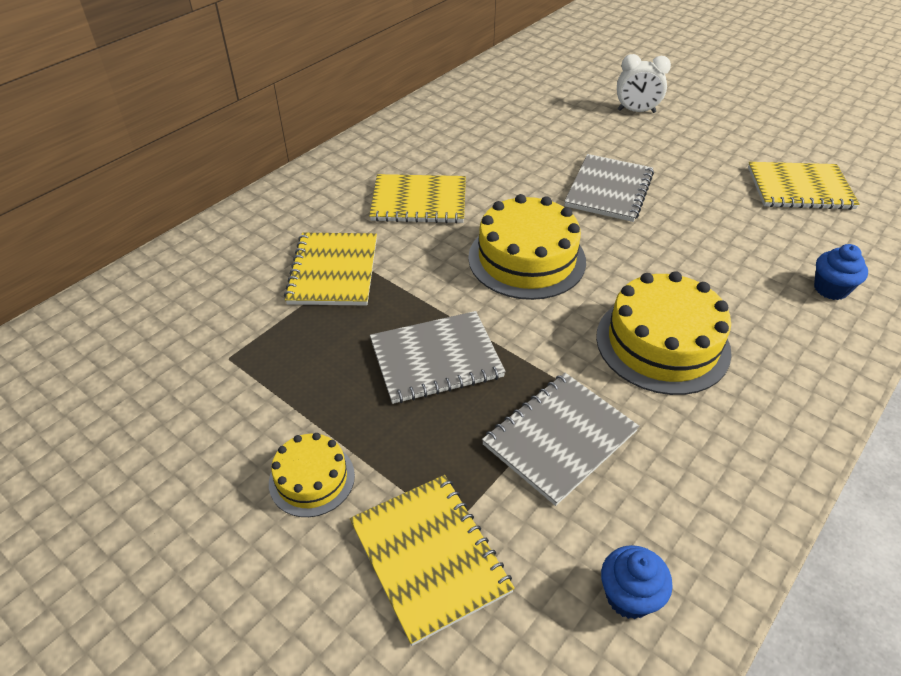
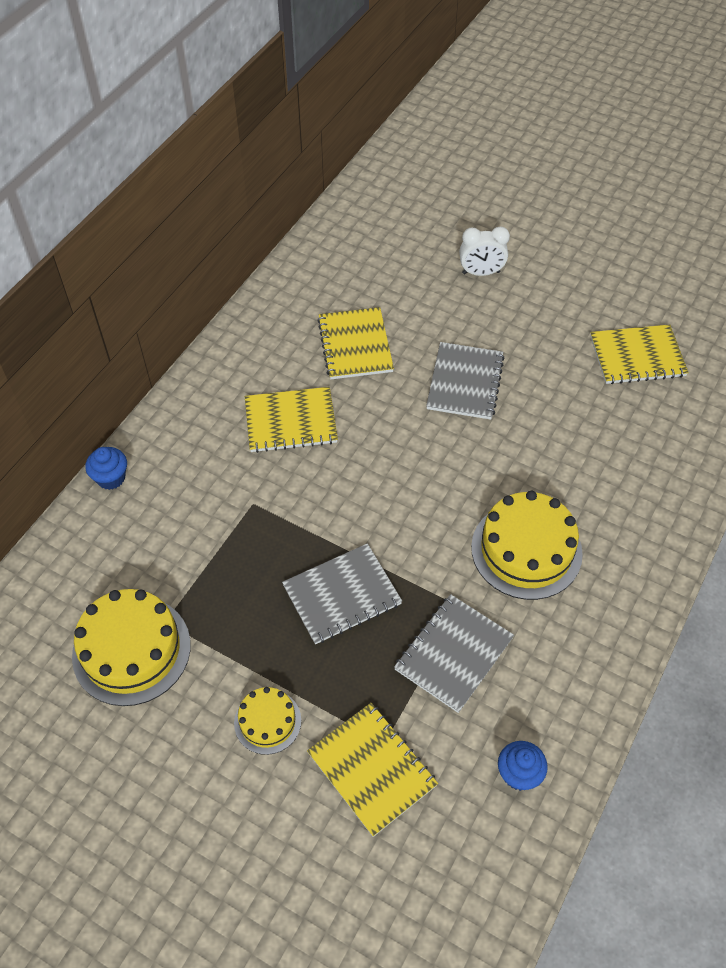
camera: 10 degrees left, 10 degrees up
yellow notebook [284,233,377,305] -> yellow notebook moved to [317,307,394,379]
yellow cake [468,194,586,300] -> yellow cake moved to [72,589,191,706]
blue cupcake [814,244,868,300] -> blue cupcake moved to [85,447,127,490]

